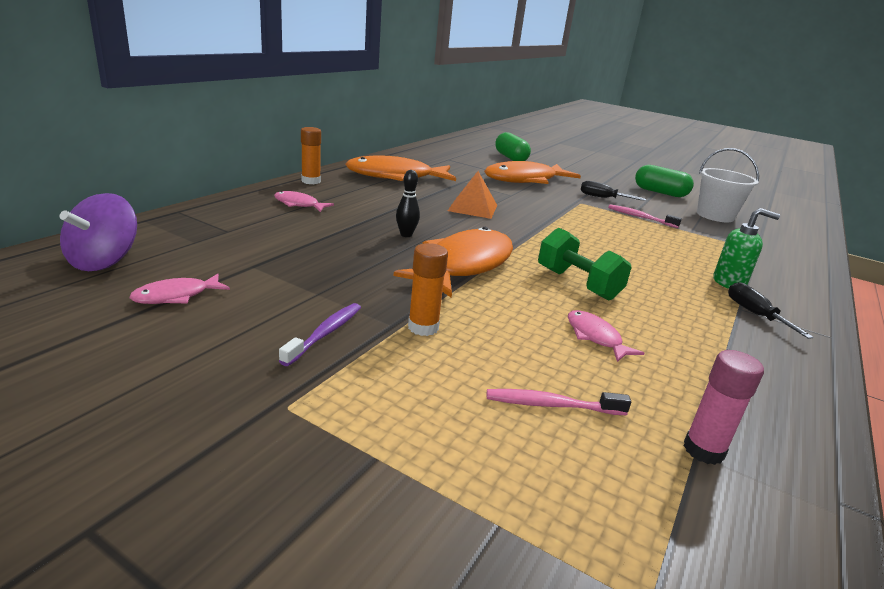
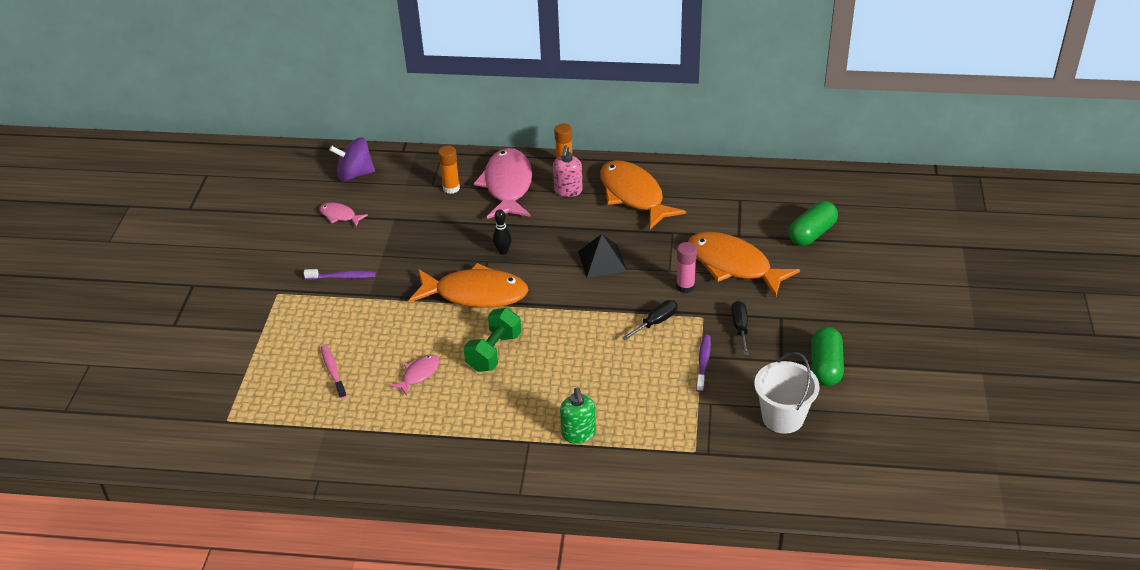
camera: 70 degrees right, 15 degrees up
pink fish [274,191,334,212] -> pink fish [474,148,532,219], size x2.14
orange glue stick [408,243,448,336] -> orange glue stick moved to [438,146,460,194]
orange pyramid [448,171,497,219] -> black pyramid [578,234,627,278]
pink toothbrush [608,204,682,228] -> purple toothbrush [696,335,711,392]
pink glue stick [684,350,764,465] -> pink glue stick moved to [676,242,697,293]
black screwdriver [728,282,814,339] -> black screwdriver moved to [622,300,678,340]
none -> pink soap dispenser [553,145,583,197]

